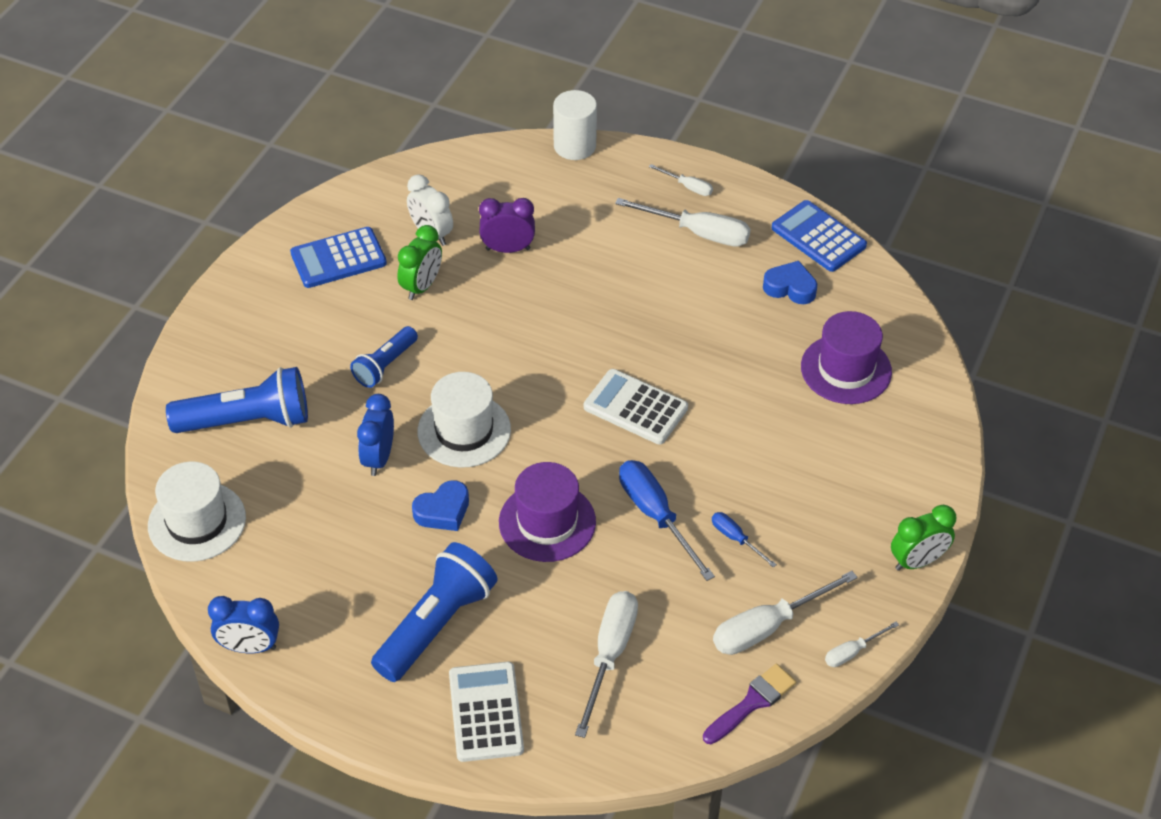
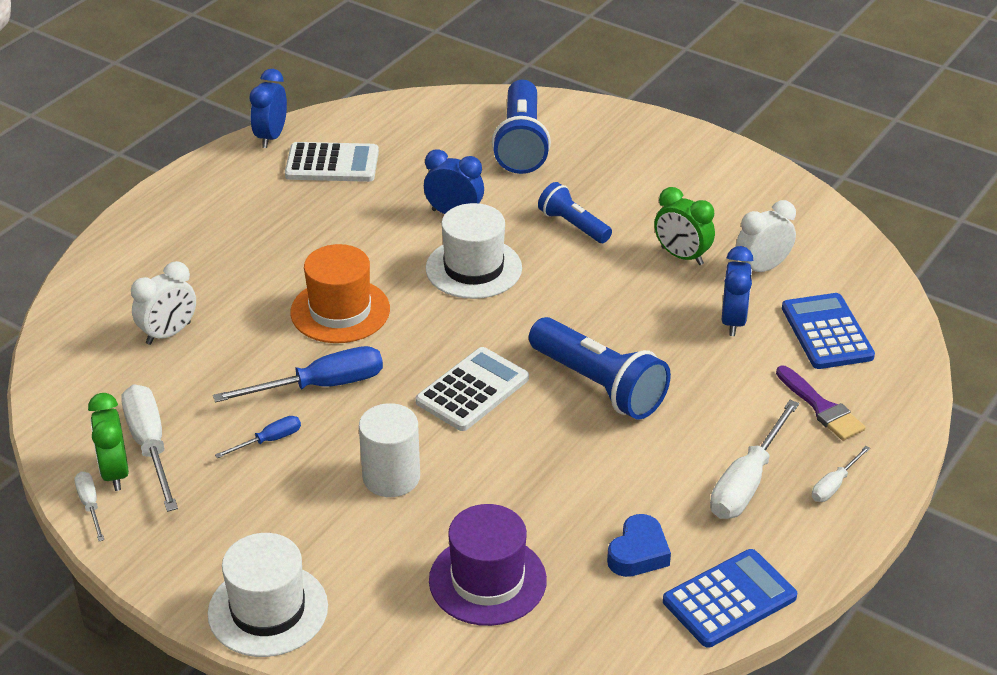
camera: 100 degrees right, 10 degrees down
white hat [148,461,246,562] -> white hat moved to [208,533,328,657]
blue calculator [290,227,387,288] -> blue calculator moved to [782,293,875,369]
blue flashlight [371,542,497,682] -> blue flashlight moved to [529,317,671,419]
blue heart [412,480,469,531] -> none
white calculator [449,662,524,762] -> white calculator moved to [285,142,379,182]
purple clock [479,198,535,253] -> blue clock [722,246,753,336]
purple hat [499,462,596,562] -> orange hat [290,244,390,343]
white cylinder [553,90,597,160] -> white cylinder moved to [359,403,420,497]
white screwdriver [575,591,638,738] -> white clock [131,261,196,345]
purple brush [703,664,796,744] -> purple brush moved to [776,365,866,441]
green clock [891,504,956,571] -> green clock moved to [88,393,129,491]

